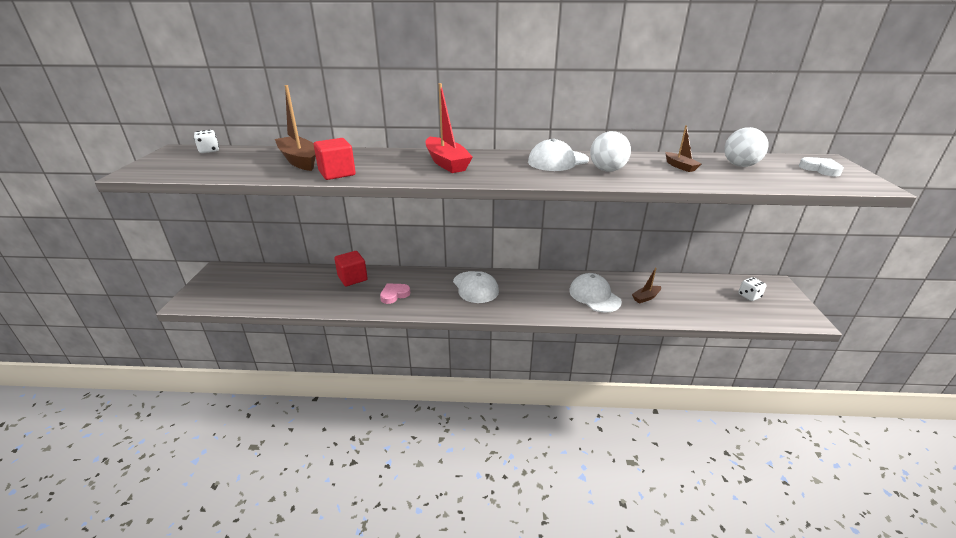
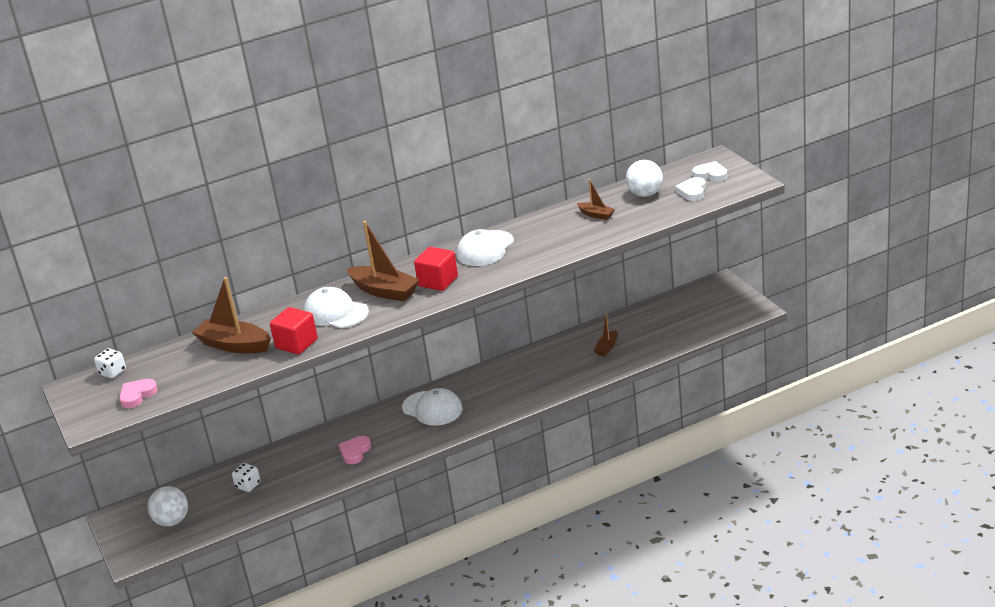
camera: 25 degrees left, 0 degrees up
red cube [334,251,368,286] -> red cube moved to [414,247,458,291]
red boat [426,83,473,173] -> brown boat [346,221,420,301]
white cap [569,273,622,313] -> white cap moved to [303,287,369,328]
white ball [590,131,631,172] -> white ball moved to [147,486,188,526]
white dice [738,277,766,301] -> white dice moved to [232,463,261,492]
none -> pink heart [119,379,158,408]
none -> white heart [675,177,706,201]

